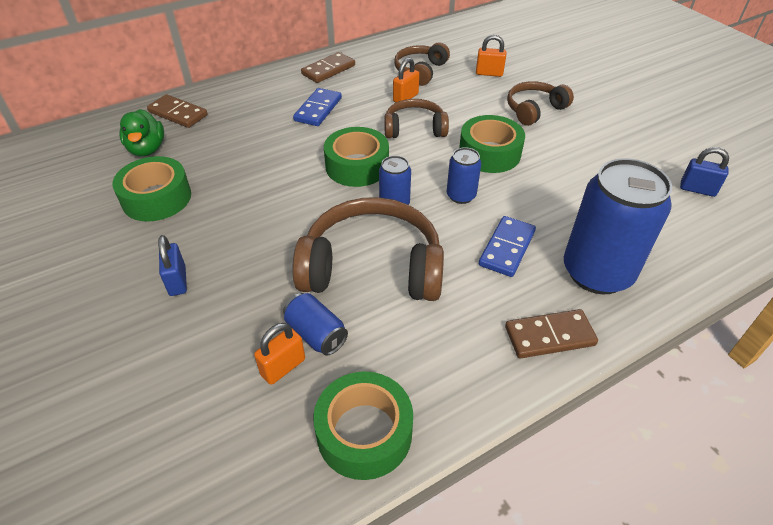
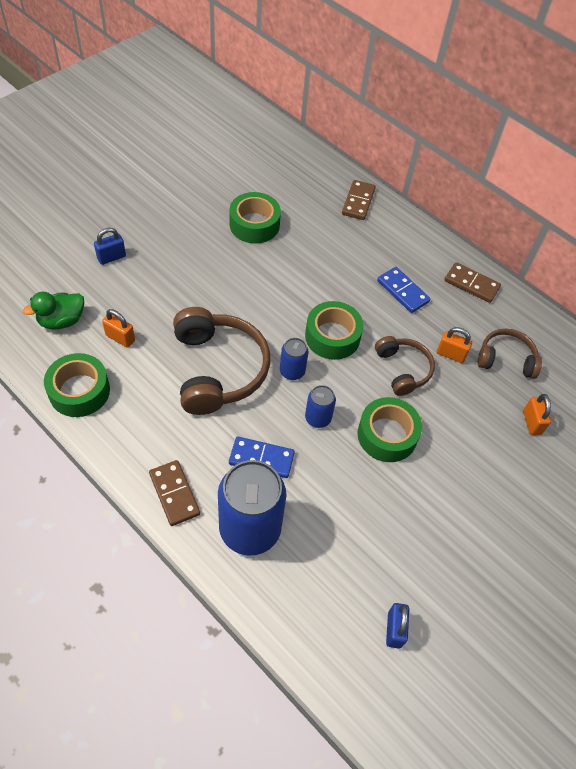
camera: 70 degrees right, 10 degrees up
green duck [120,109,164,156] -> green duck moved to [23,292,84,329]
blue padlock [158,235,187,296] -> blue padlock moved to [94,228,126,265]
blue can [283,293,348,356] -> none
blue domino [293,88,342,126] -> blue domino turned 45 degrees clockwise [377,267,431,313]
brown headphones [507,81,574,126] -> none

